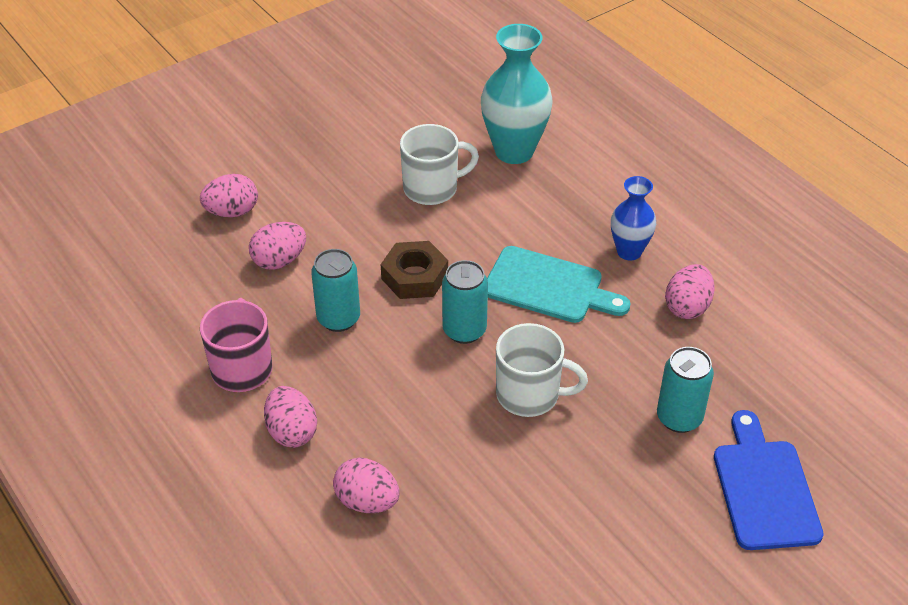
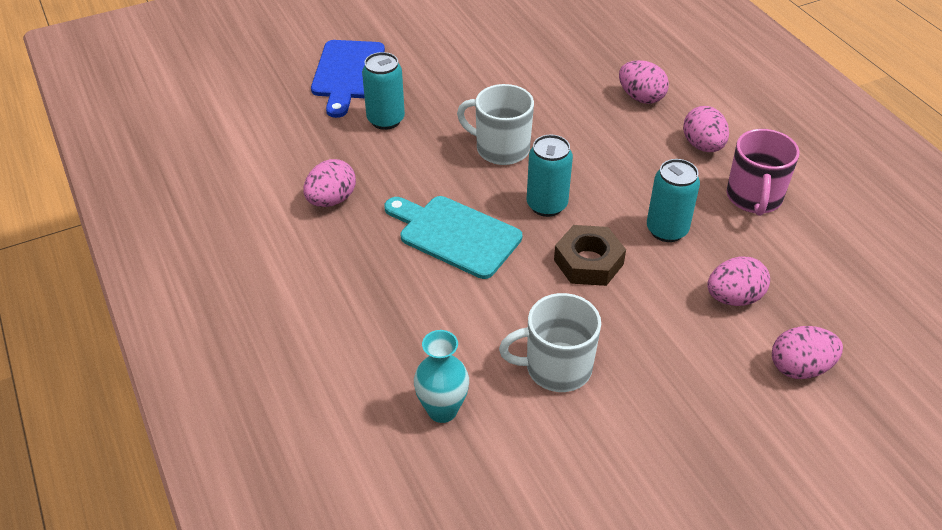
camera: 170 degrees left, 0 degrees up
turquoise vase [481,24,552,164] -> turquoise vase [414,330,469,423], size x0.59
blue vase [611,176,656,260] -> none

